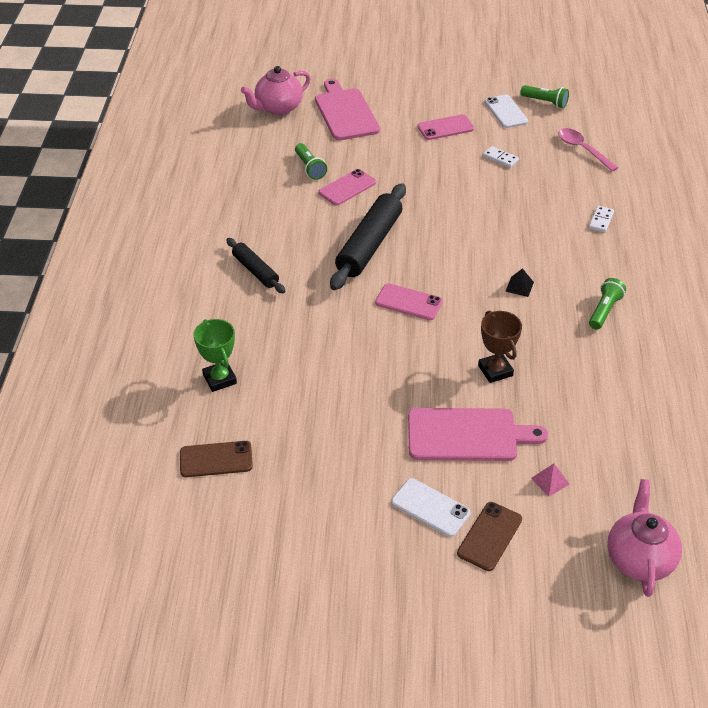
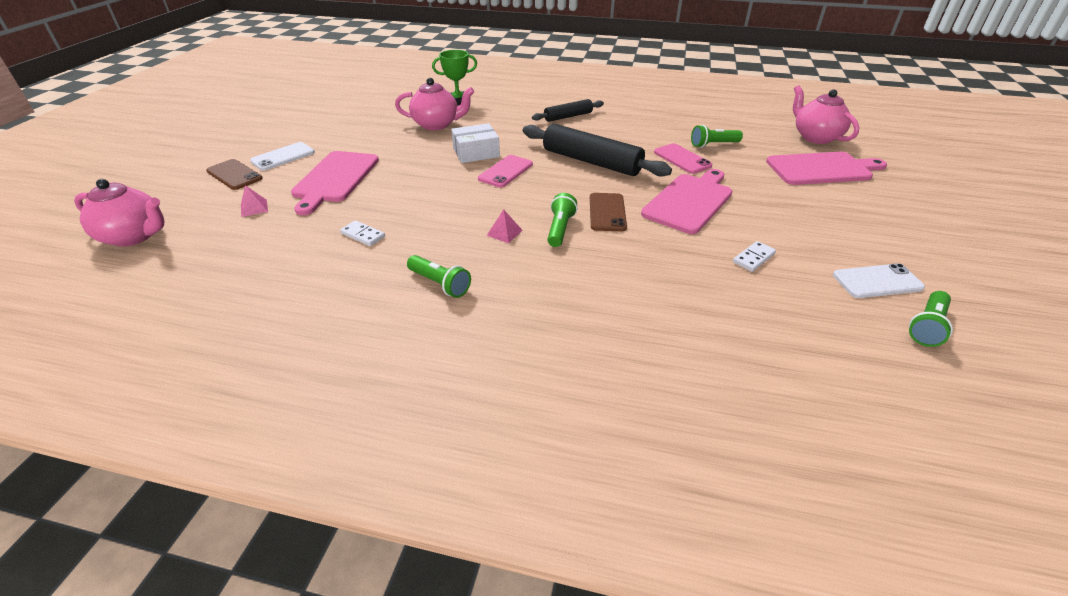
camera: 100 degrees right, 5 degrees down
brown phone [180,441,253,477] -> brown phone moved to [590,193,627,231]
pink phone [417,114,474,140] -> none
brown trophy [478,311,522,383] -> none
black pyramid [505,268,534,297] -> pink pyramid [487,209,523,243]
pink spoon [558,128,618,171] -> none
white domino [589,206,614,233] -> white domino moved to [340,220,385,246]
none -> pink teapot [395,78,474,130]
none -> white box [451,123,500,163]
none -> green flashlight [547,193,577,247]
none -> pink cutting board [641,169,732,234]

